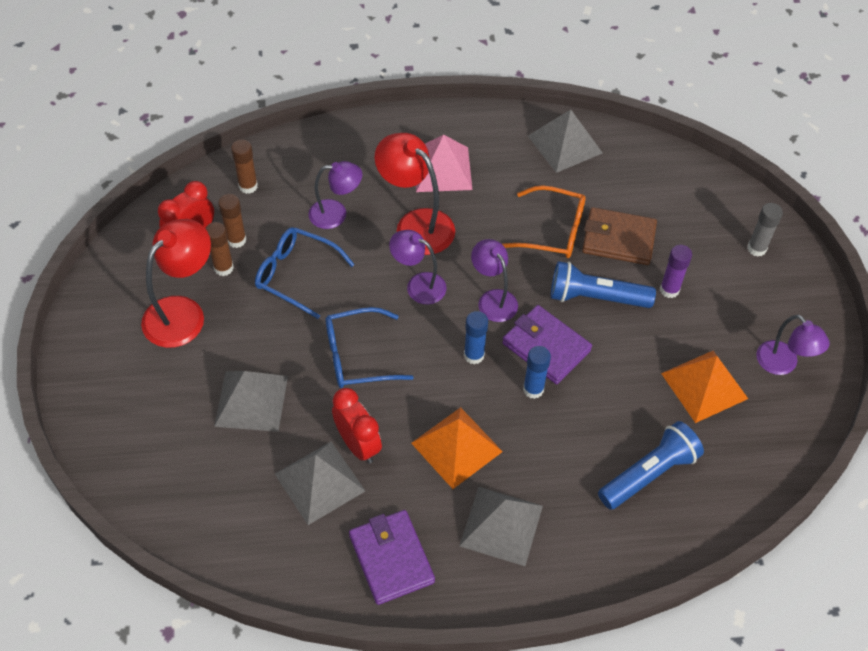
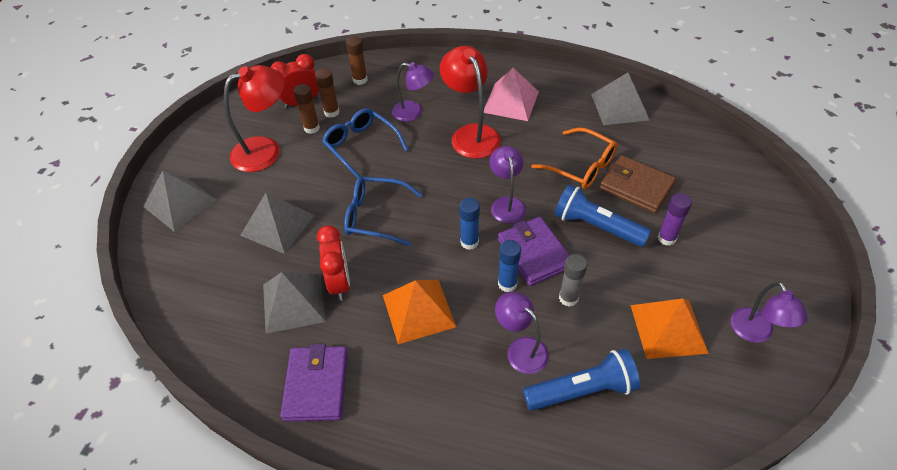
camera: 25 degrees right, 5 degrees down
purple lamp [389,230,447,304] -> purple lamp moved to [495,291,549,374]
grey pyramid [459,487,543,566] -> grey pyramid moved to [143,170,216,232]
grey glue stick [747,203,783,256] -> grey glue stick moved to [559,254,588,307]

